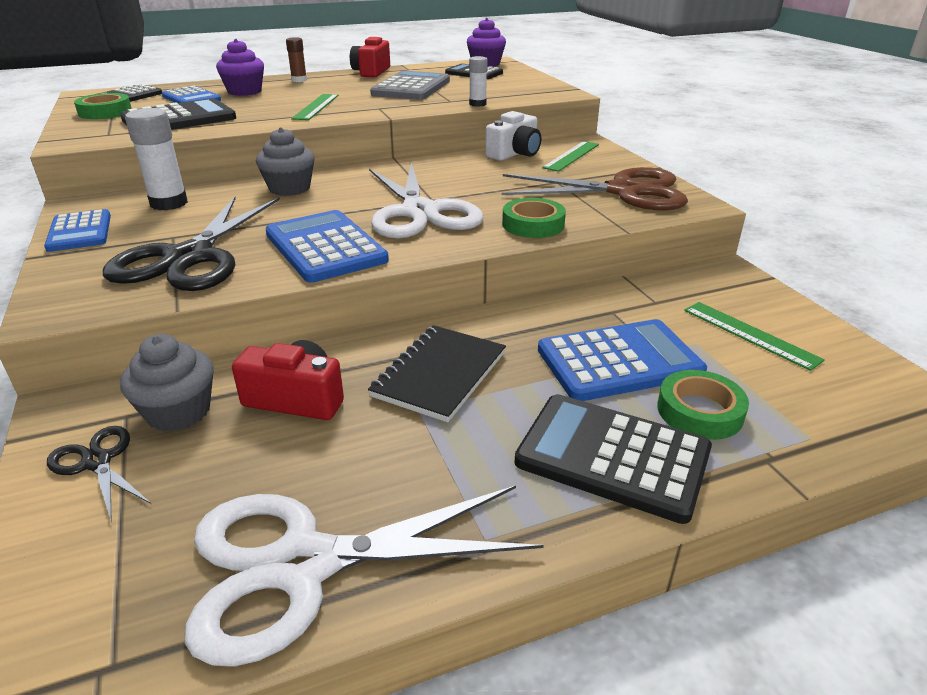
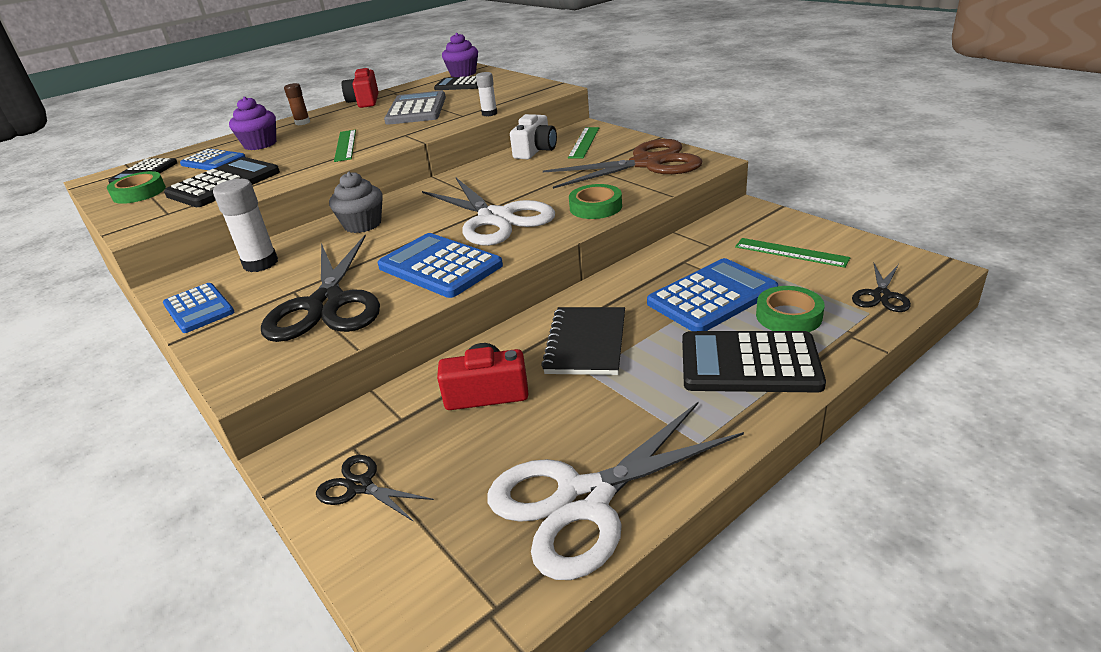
camera: 15 degrees left, 0 degrees up
grey cupcake [120,334,214,432] -> none
none -> black scissors [852,263,911,312]

